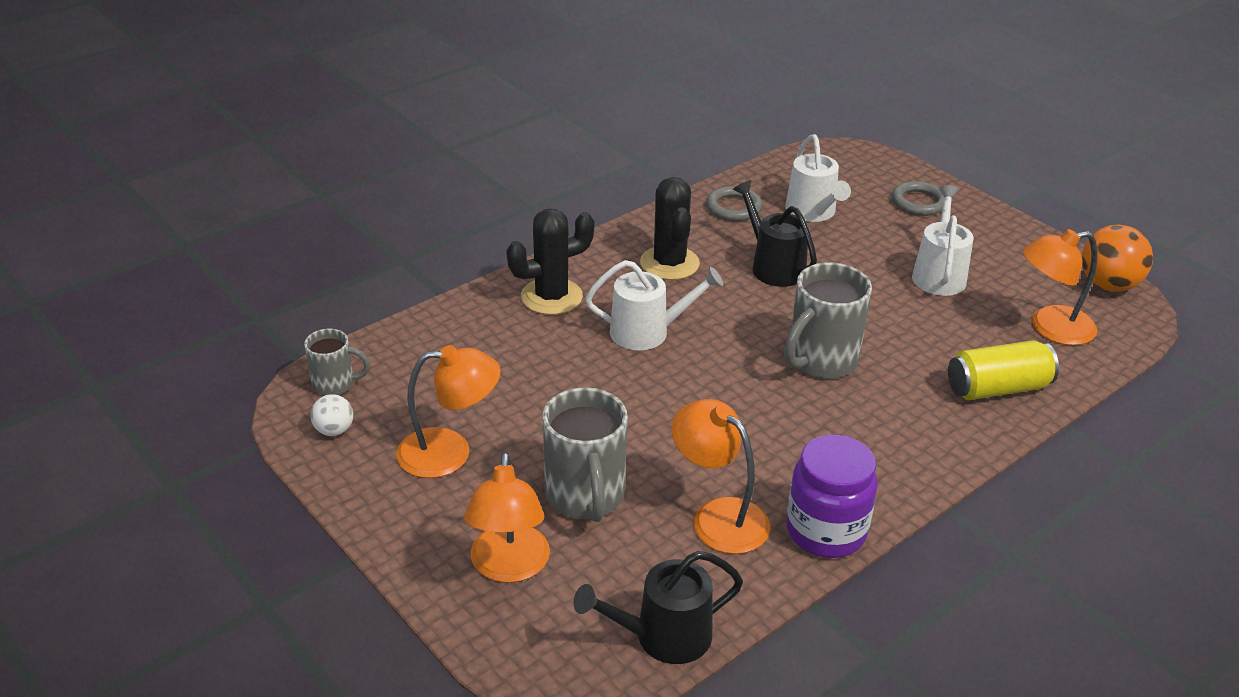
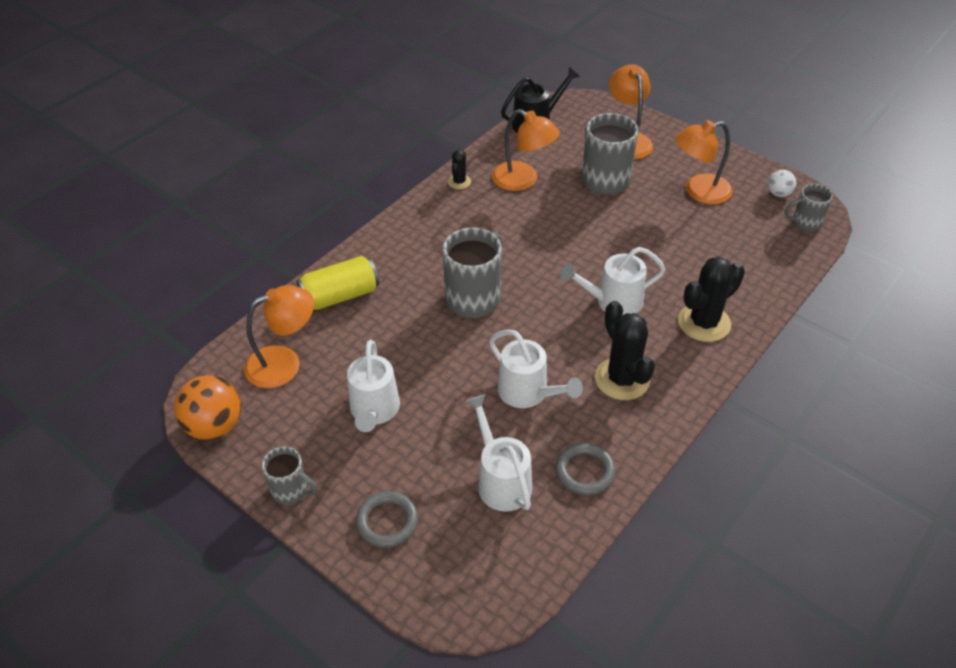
camera: 170 degrees right, 10 degrees up
black watering can [733,180,817,287] -> white watering can [489,329,583,408]
purple jar [786,434,878,558] -> black cactus [448,150,471,189]
none -> grey mug [262,447,317,505]

